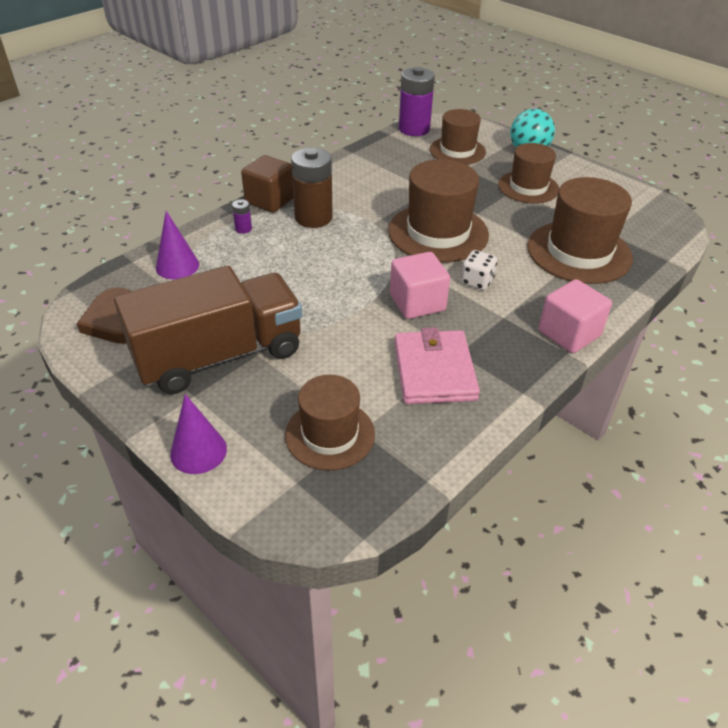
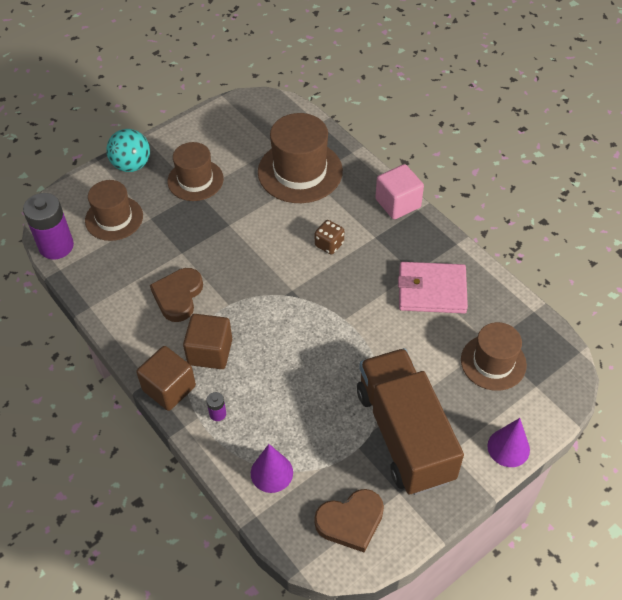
camera: 80 degrees left, 10 degrees up
brown battery [291,148,333,228] -> brown cube [183,314,232,369]
brown hat [388,159,489,262] -> none
pink cube [390,252,450,319] -> none
white dice [461,250,497,290] -> brown dice [315,220,344,254]
none -> brown heart [150,268,203,322]

